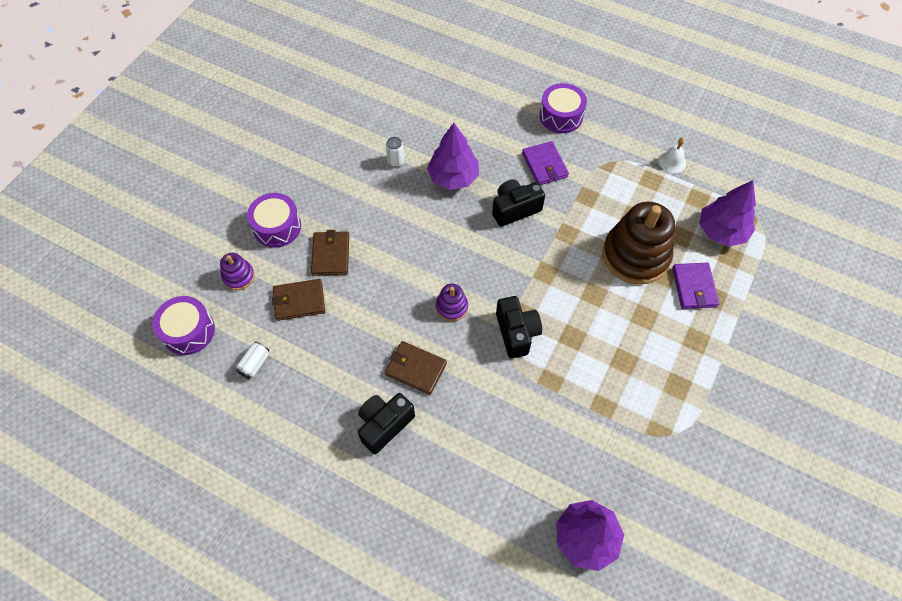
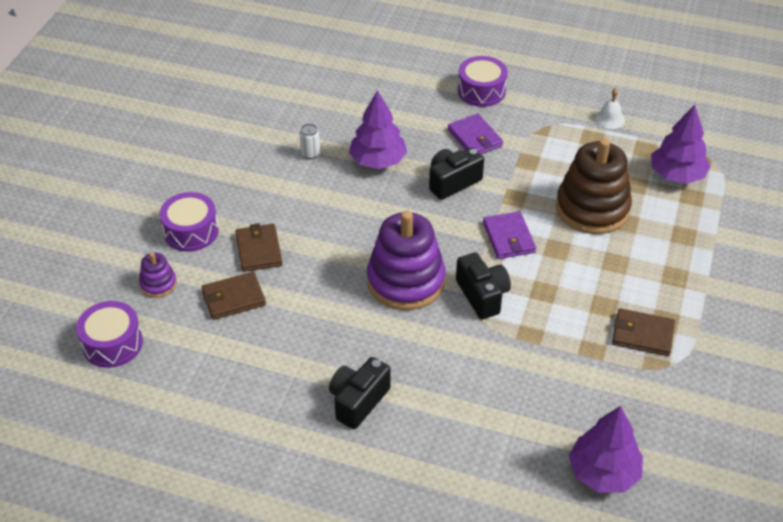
camera: 10 degrees left, 15 degrees down
white can [236,342,269,379] -> none
brown wallet [385,341,447,395] -> brown wallet moved to [612,308,675,356]
purple stacking toy [436,283,468,322] -> purple stacking toy [367,211,445,310], size x2.14
purple wallet [672,263,719,309] -> purple wallet moved to [483,211,536,259]

